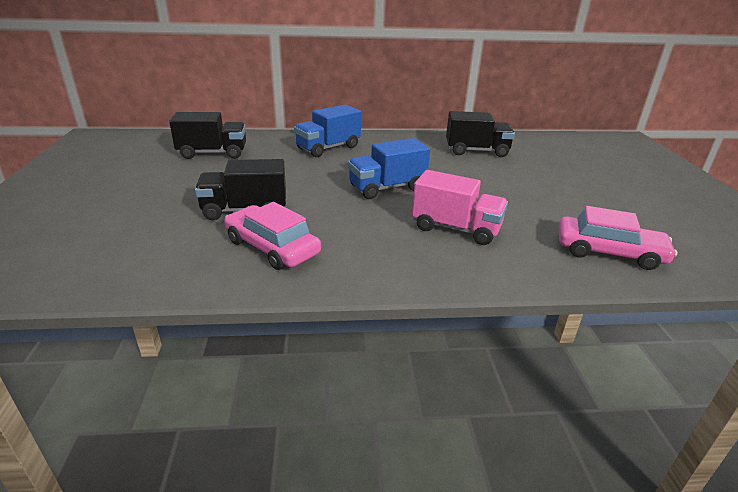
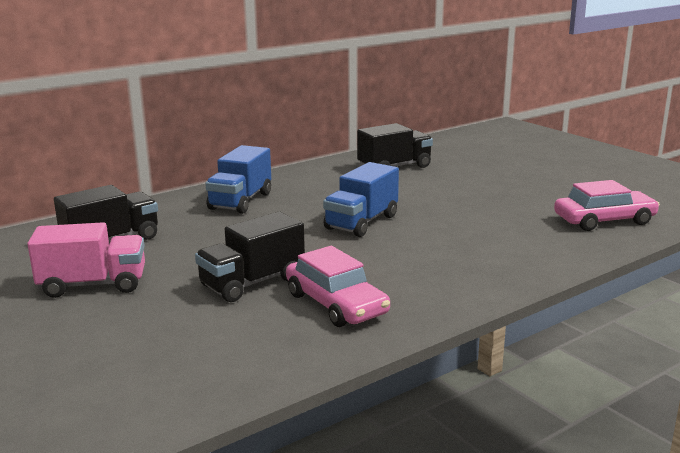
camera: 30 degrees left, 10 degrees down
pink car [224,202,321,270] -> pink car turned 135 degrees counterclockwise [286,246,390,327]
pink truck [412,170,508,245] -> pink truck moved to [27,222,145,298]

